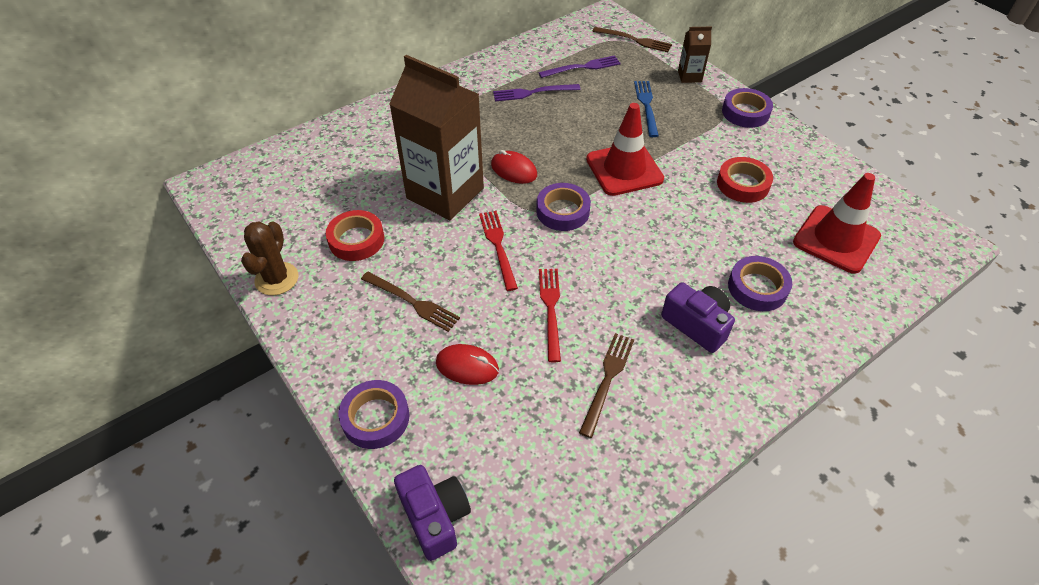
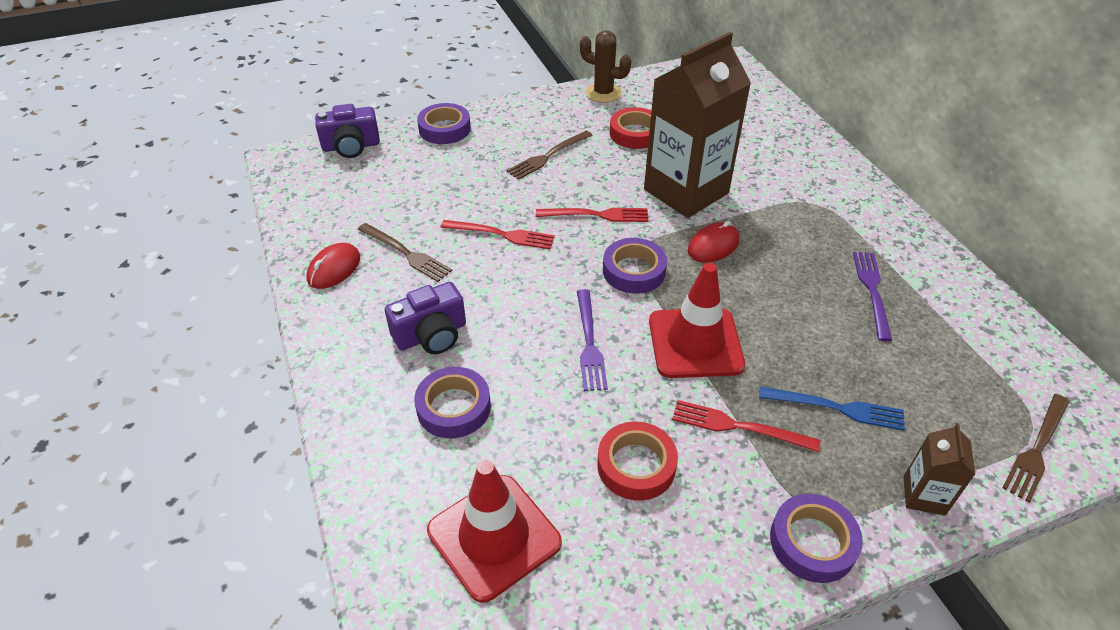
camera: 105 degrees right, 5 degrees down
red mouse [436,344,499,385] -> red mouse moved to [306,243,360,289]
purple fork [539,55,621,78] -> purple fork moved to [577,289,608,391]
none -> red fork [672,400,820,452]

